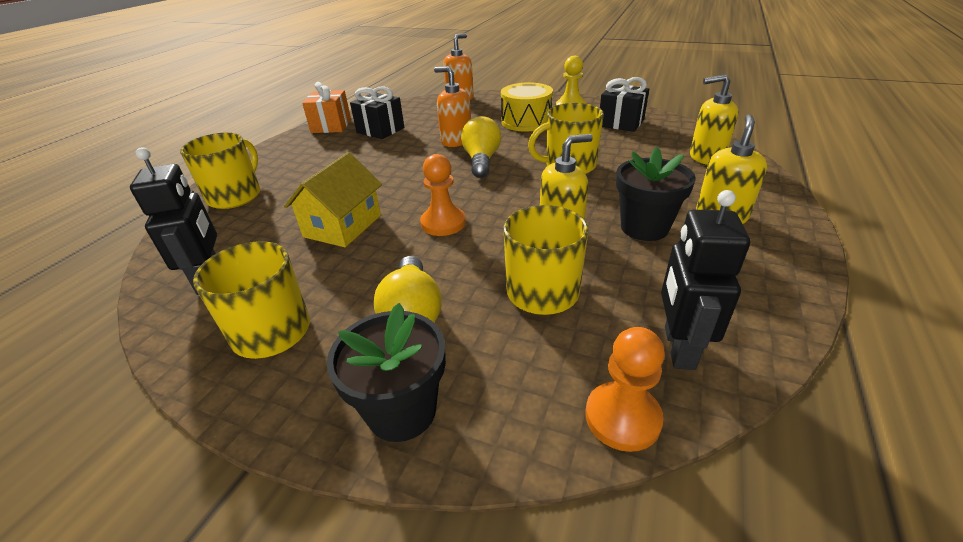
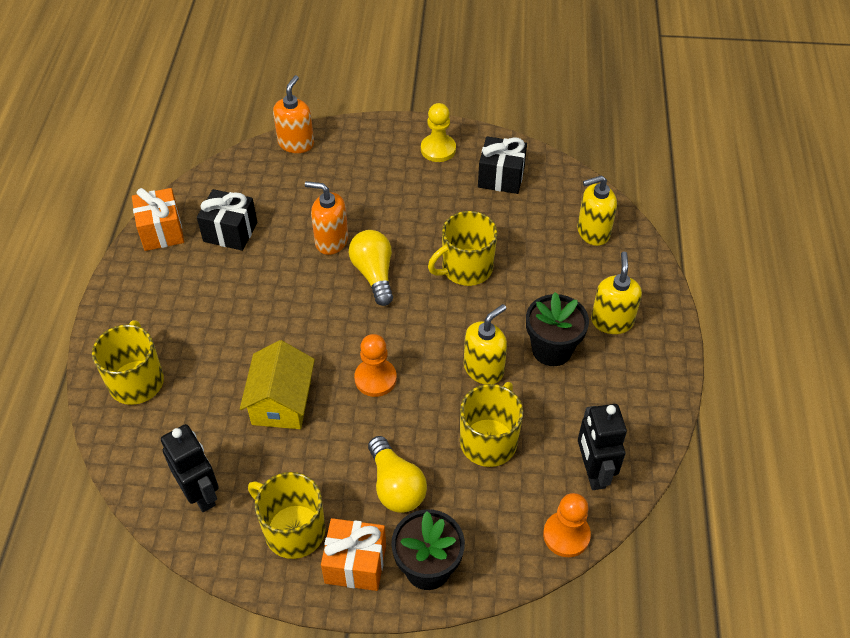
camera: 20 degrees left, 15 degrees up
yellow drum [501,82,553,131] -> none
none -> orange gift [321,518,386,591]

